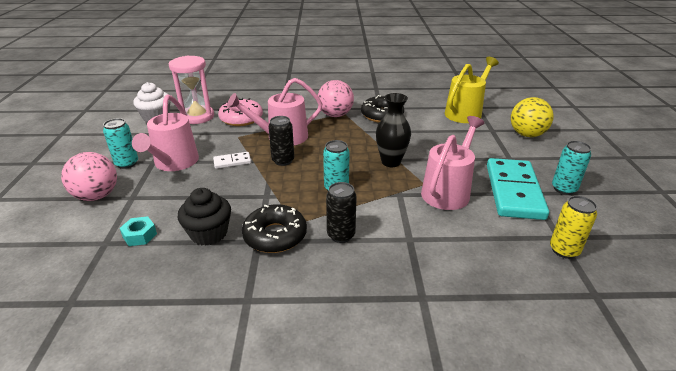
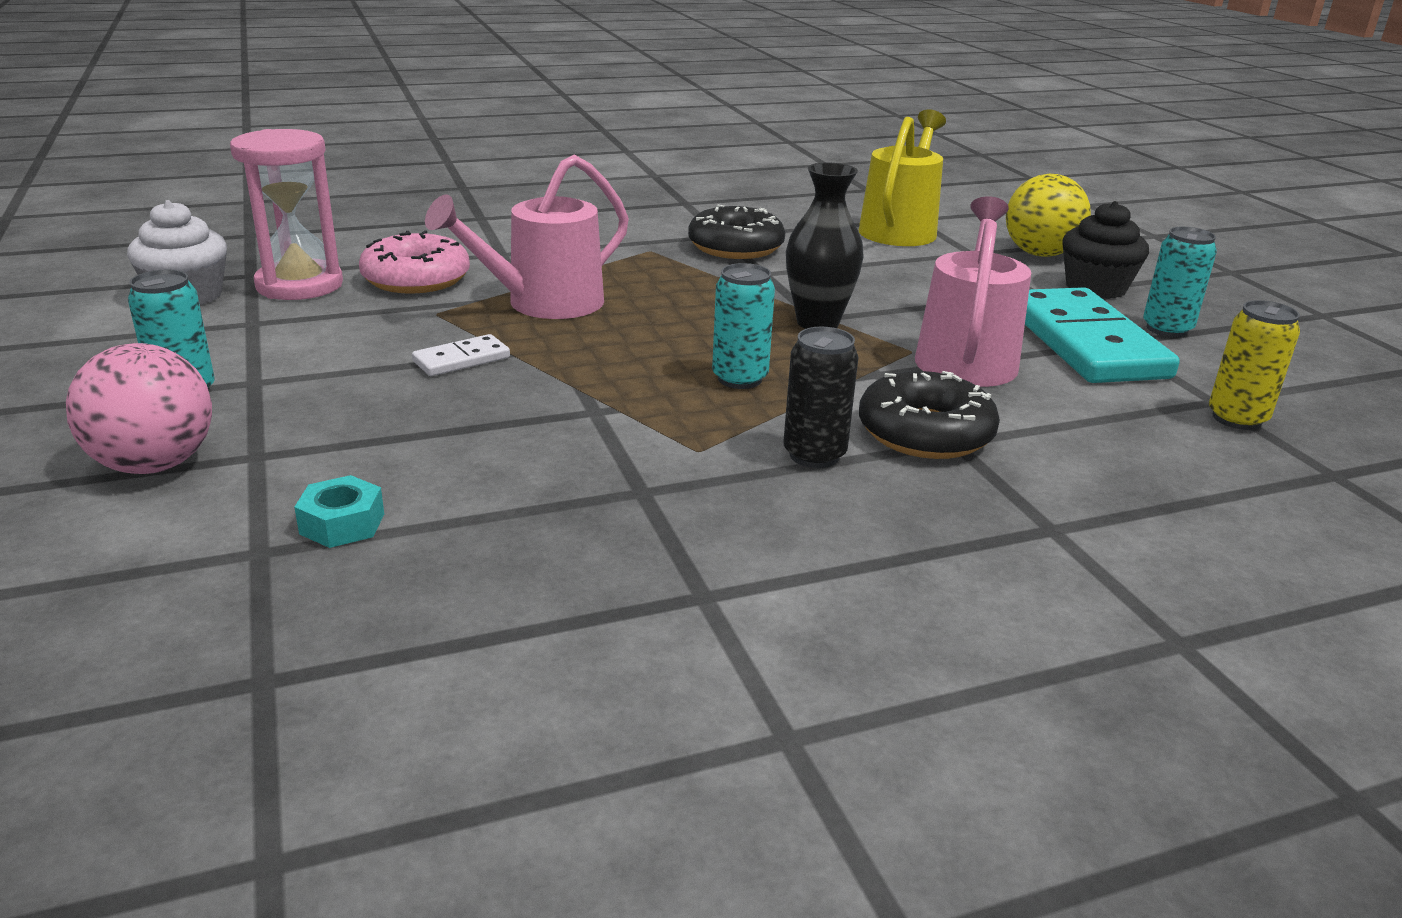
camera: 20 degrees left, 5 degrees down
pink watering can [132,94,199,171] -> none
black cupcake [178,188,231,246] -> black cupcake moved to [1062,201,1149,299]
black donut [242,204,307,253] -> black donut moved to [859,371,1000,459]
black can [268,116,294,166] -> none
pink ball [318,80,354,117] -> none

